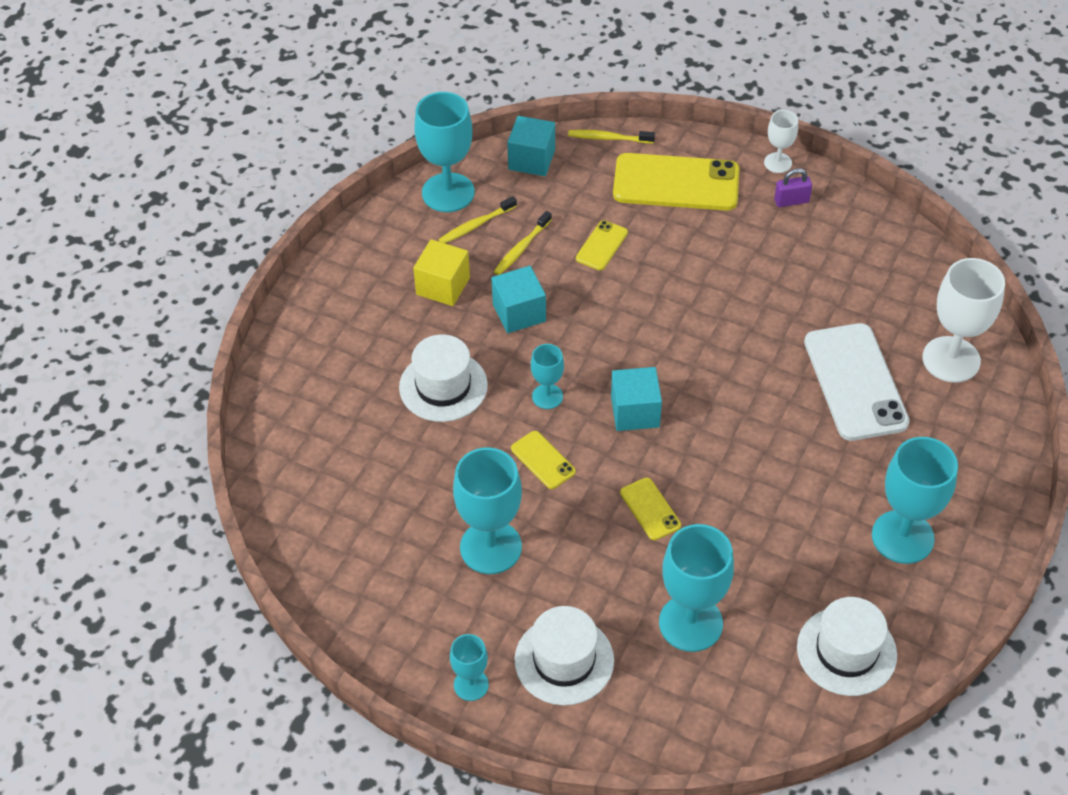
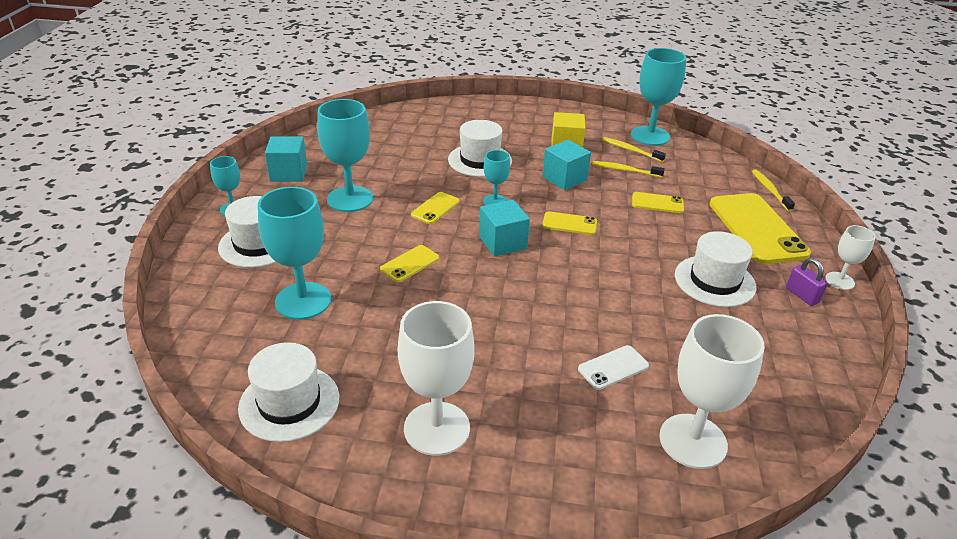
camera: 70 degrees right, 15 degrees down
turquoise cube [507,116,555,176] -> turquoise cube moved to [265,137,307,182]
white phone [804,323,910,441] -> white phone [578,345,649,390], size x0.48
turquoise goblet [872,437,958,564] -> white goblet [398,301,474,456]
none -> yellow phone [542,211,597,235]
none -> white hat [675,231,757,307]

